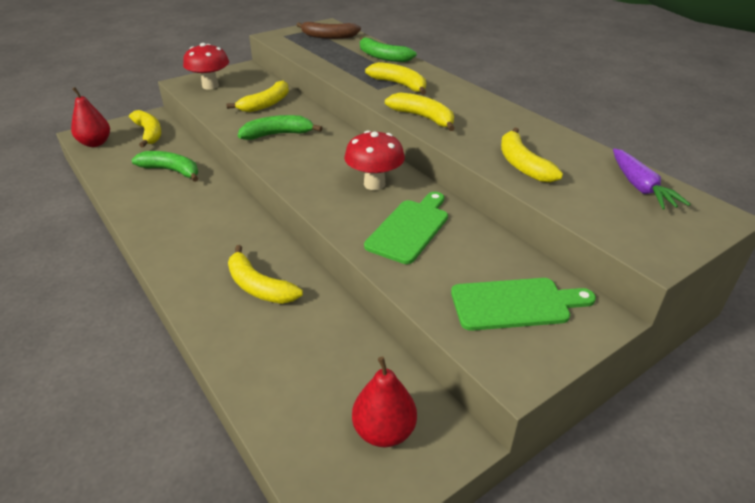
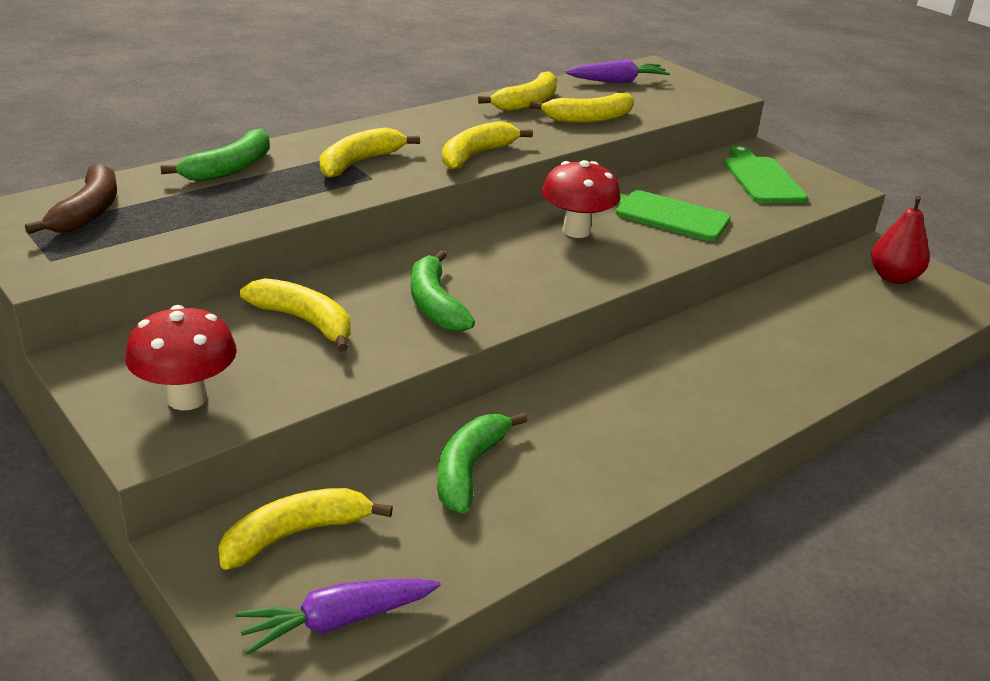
camera: 95 degrees left, 5 degrees down
red pear [71,87,110,147] -> purple carrot [236,579,441,655]
yellow banana [228,245,303,304] -> yellow banana moved to [478,71,557,111]

